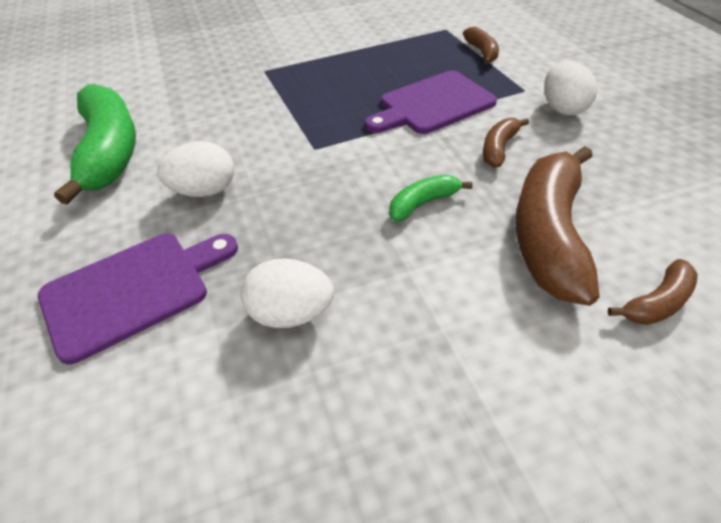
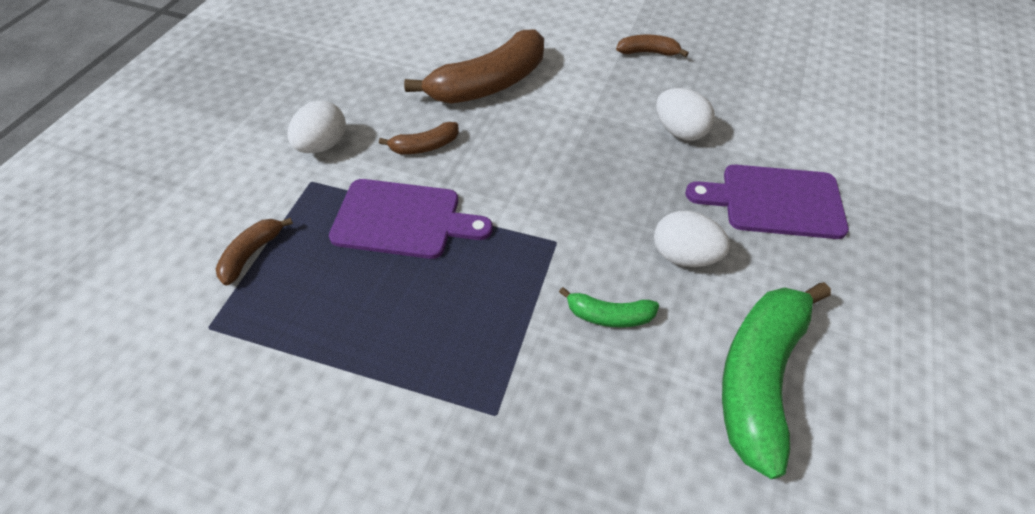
camera: 140 degrees left, 5 degrees up
green banana [389,175,473,222] -> green banana moved to [559,287,659,328]
brown banana [608,259,698,325] -> brown banana moved to [616,35,688,57]

